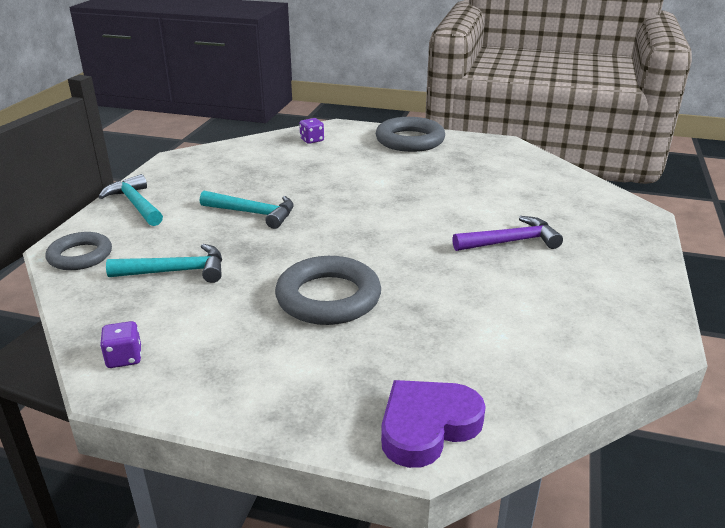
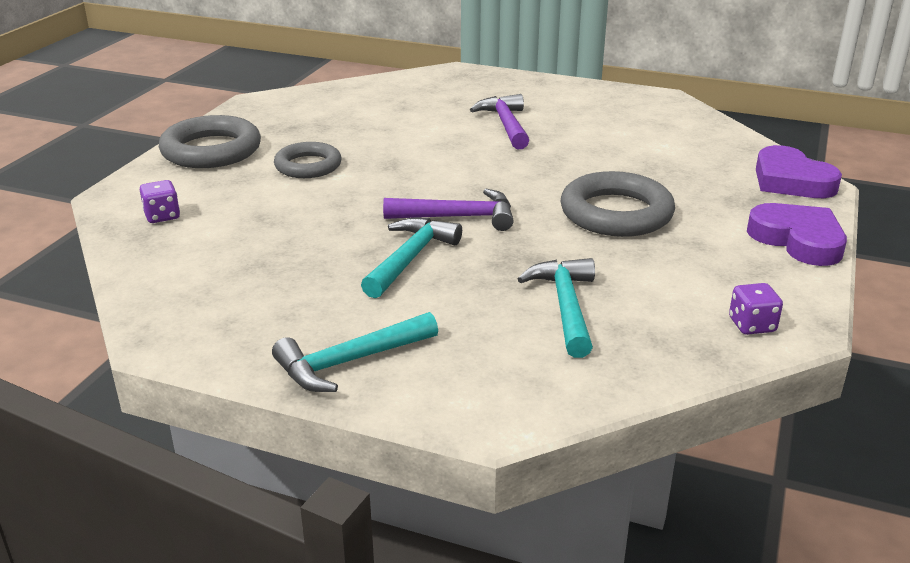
camera: 85 degrees left, 0 degrees up
grey ring [46,232,112,270] -> grey ring moved to [274,142,341,178]
none -> purple hammer [383,189,513,231]
none -> purple heart [747,203,847,266]

